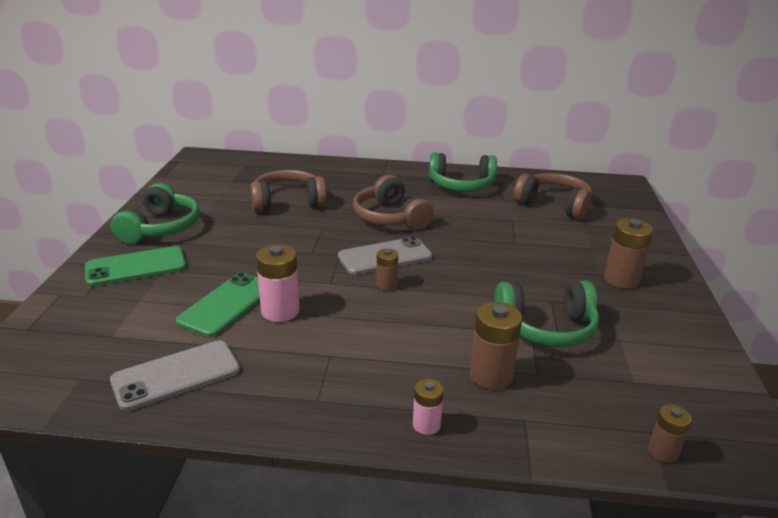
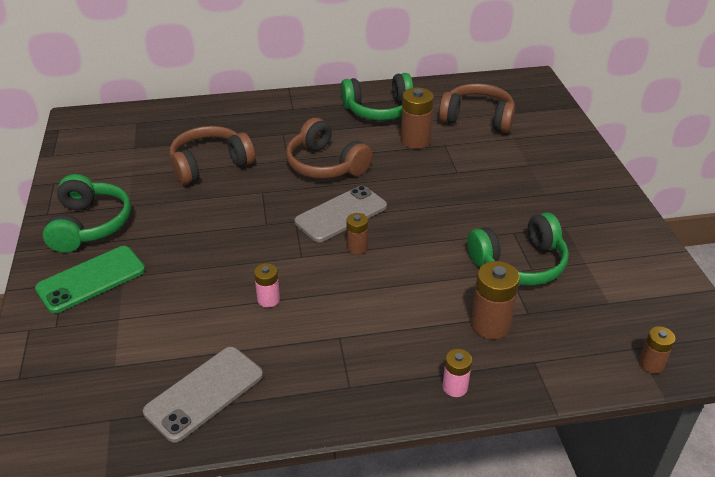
camera: 15 degrees left, 10 degrees up
green phone [176,272,260,337] -> none
pink battery [256,244,300,322] -> pink battery [254,263,280,307], size x0.59
brown battery [604,218,653,289] -> brown battery moved to [401,87,434,149]

